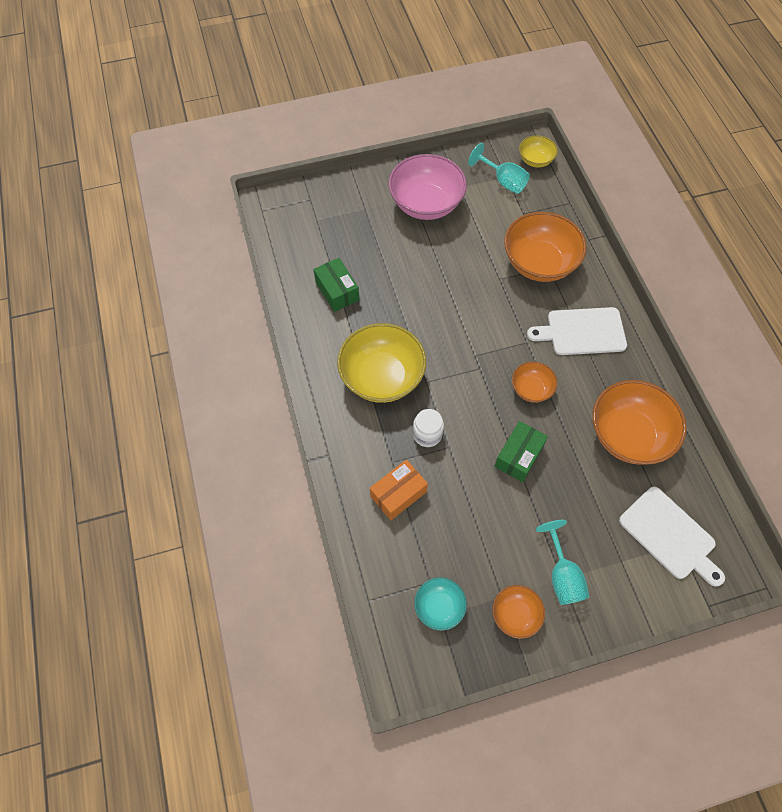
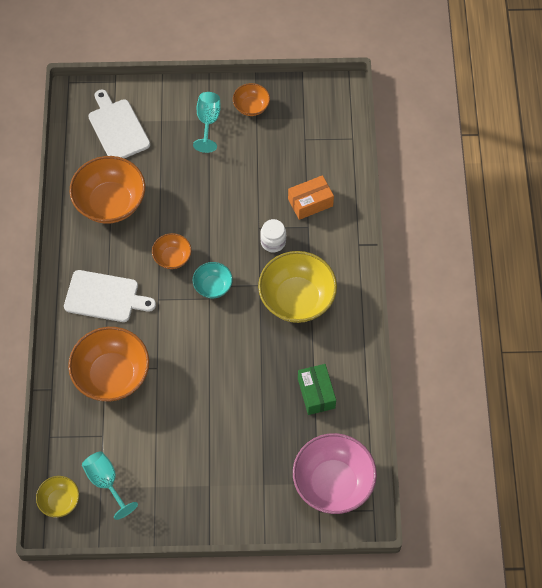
camera: 165 degrees left, 0 degrees up
pink bowl [388,154,467,220] -> pink bowl moved to [293,433,377,514]
turquoise bowl [414,577,467,631] -> turquoise bowl moved to [193,262,233,298]
green box [494,421,548,482] -> none

